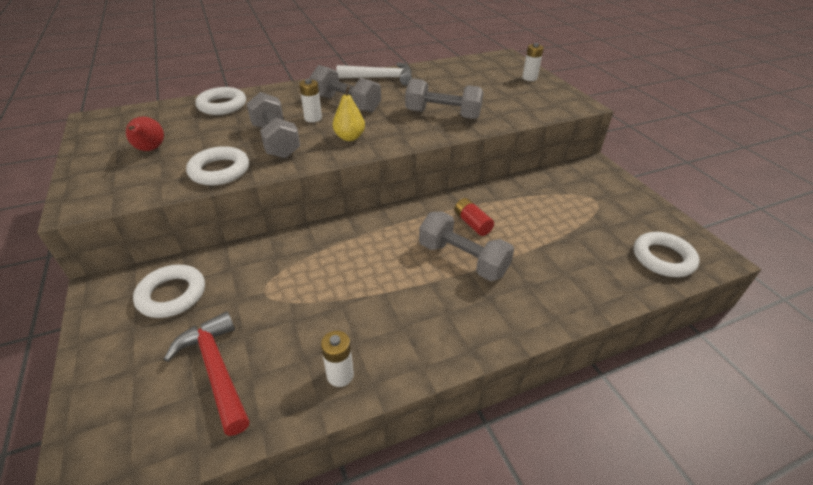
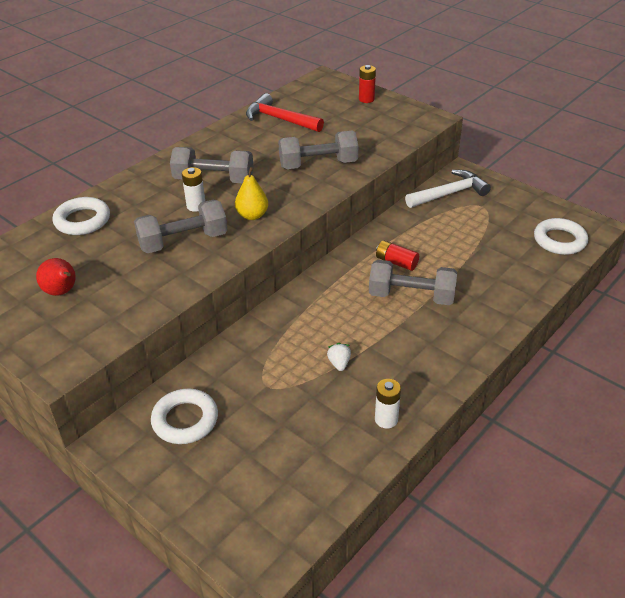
camera: 25 degrees left, 0 degrees up
red hammer [164,311,250,436] -> red hammer moved to [246,93,324,132]
white ring [186,146,249,185] -> none
grey dumbbell [246,92,300,158] -> grey dumbbell turned 60 degrees counterclockwise [134,200,228,253]
white hammer [336,62,412,86] -> white hammer moved to [405,170,491,208]
white battery [522,43,544,81] -> red battery [359,65,376,103]
none -> white strawberry [327,343,351,371]

